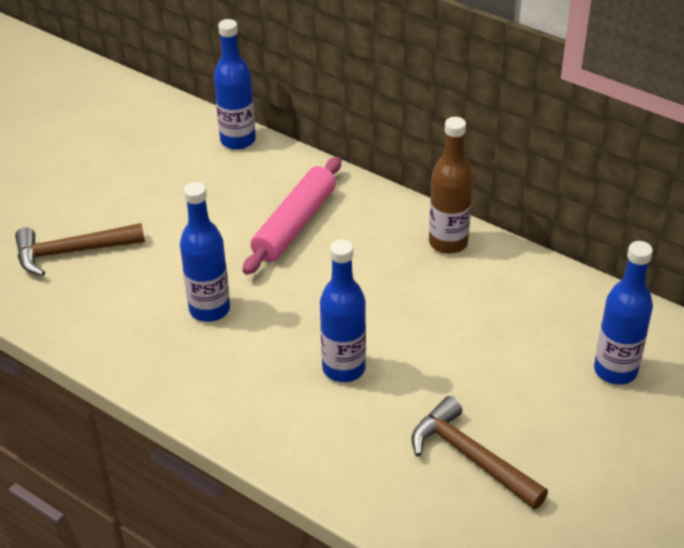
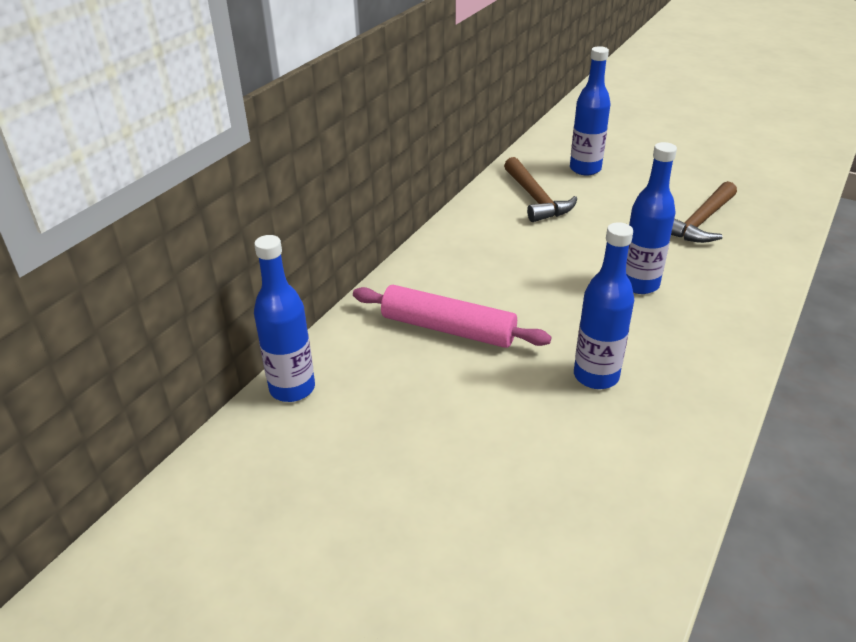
camera: 95 degrees left, 5 degrees down
brown hammer [15,223,145,276] -> brown hammer moved to [504,157,577,222]
brown bottle [429,117,473,254] -> none

